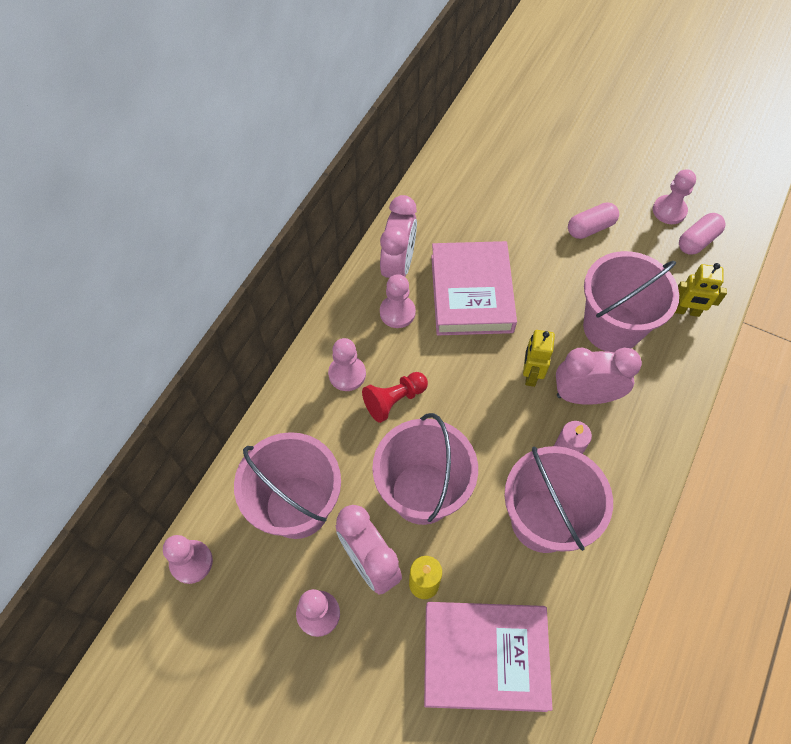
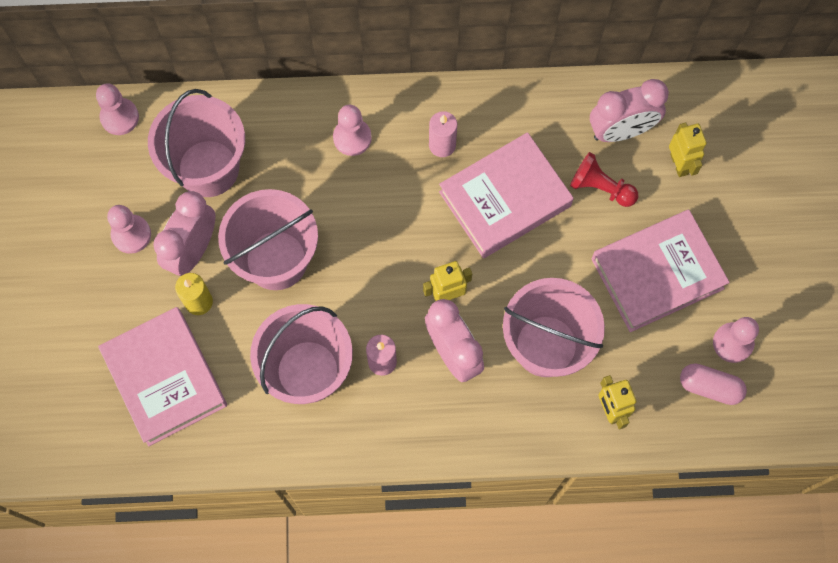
camera: 60 degrees right, 10 degrees up
red pawn [362,372,428,423] -> red pawn moved to [570,152,638,207]
pink clock [380,195,417,278] -> pink clock moved to [590,79,669,142]
pink pawn [380,274,416,328] -> pink candle [429,111,457,157]
pink capsule [568,203,619,239] -> pink book [592,210,730,332]
none -> yellow robot [669,122,707,177]

